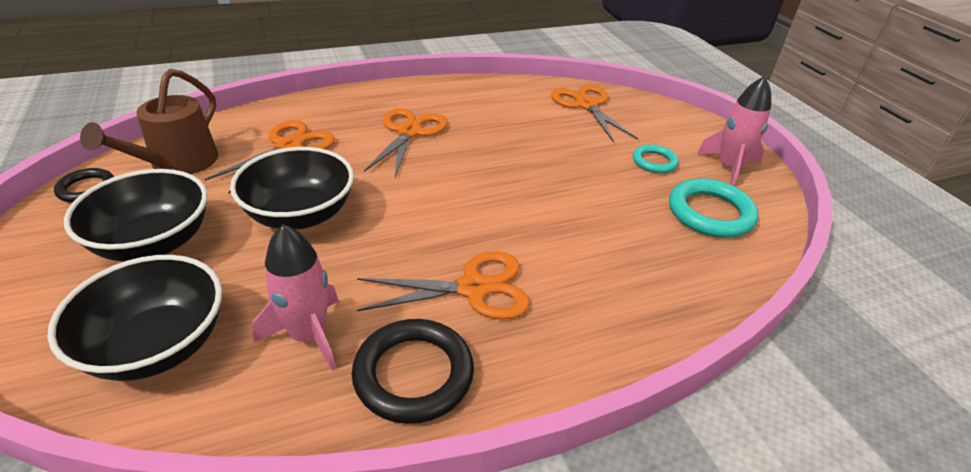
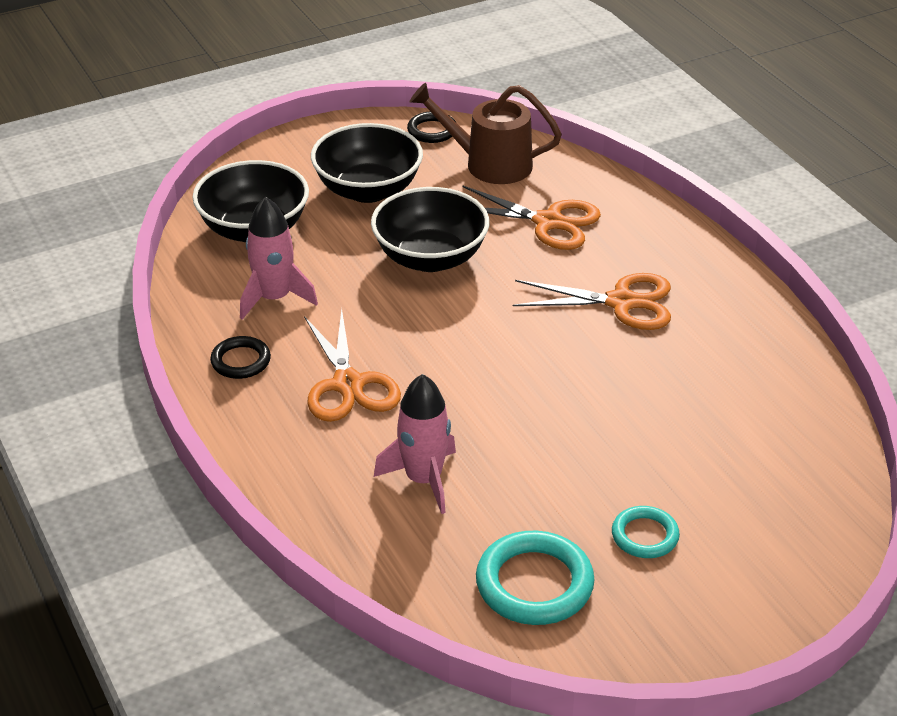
camera: 85 degrees right, 0 degrees up
black ring [352,319,474,424] -> black ring [210,336,271,379], size x0.59
orange scissors [551,85,638,142] -> none
pink rocket [697,76,771,186] -> pink rocket moved to [374,374,456,514]

